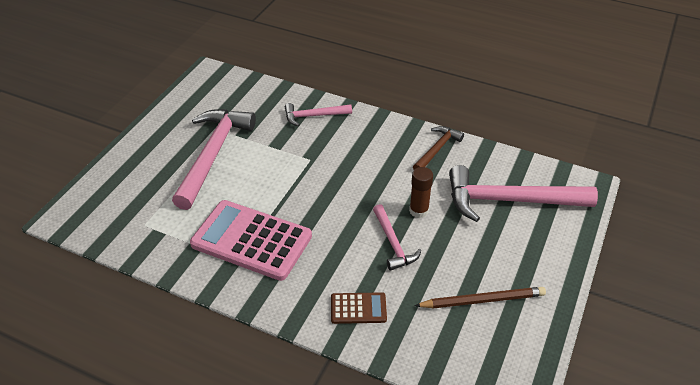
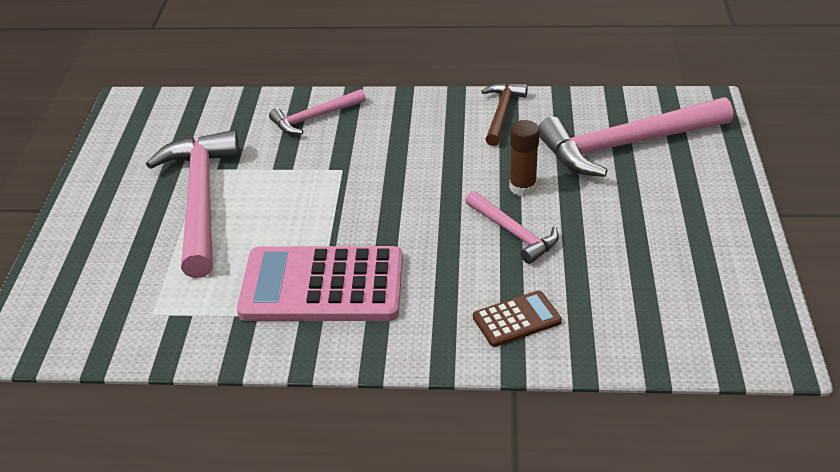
camera: 20 degrees left, 5 degrees down
brown pencil [414,287,546,308] -> none

